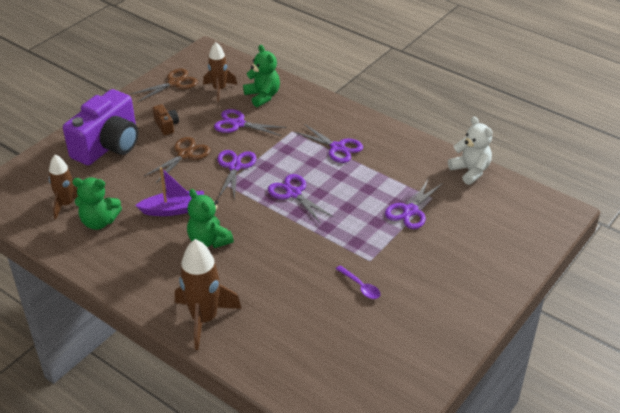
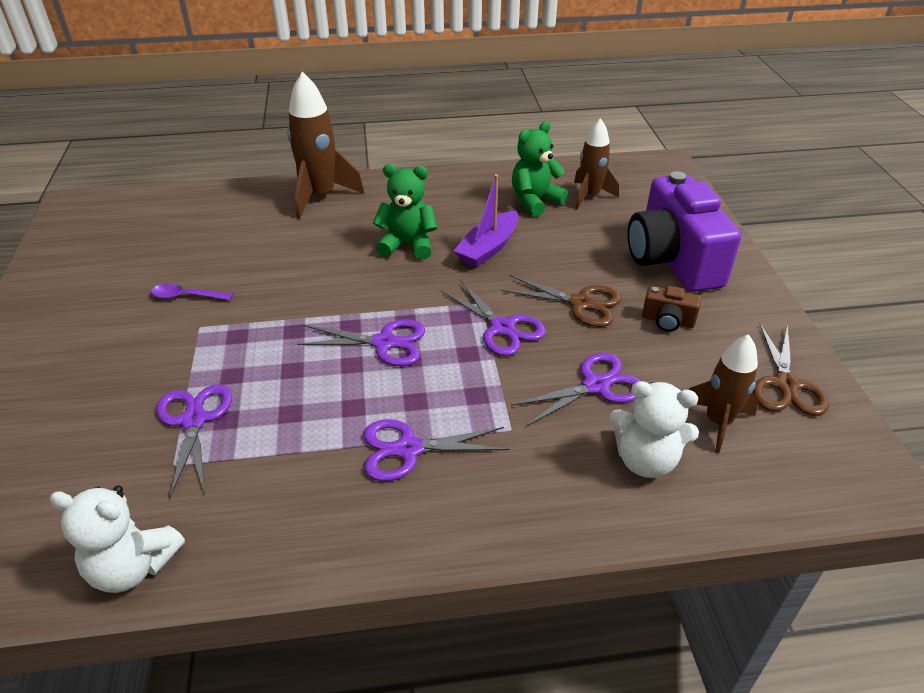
camera: 135 degrees right, 0 degrees up
brown scissors [144,137,211,183] -> brown scissors turned 60 degrees counterclockwise [501,275,622,327]
green teddy bear [243,45,280,107] -> white teddy bear [609,381,699,478]

